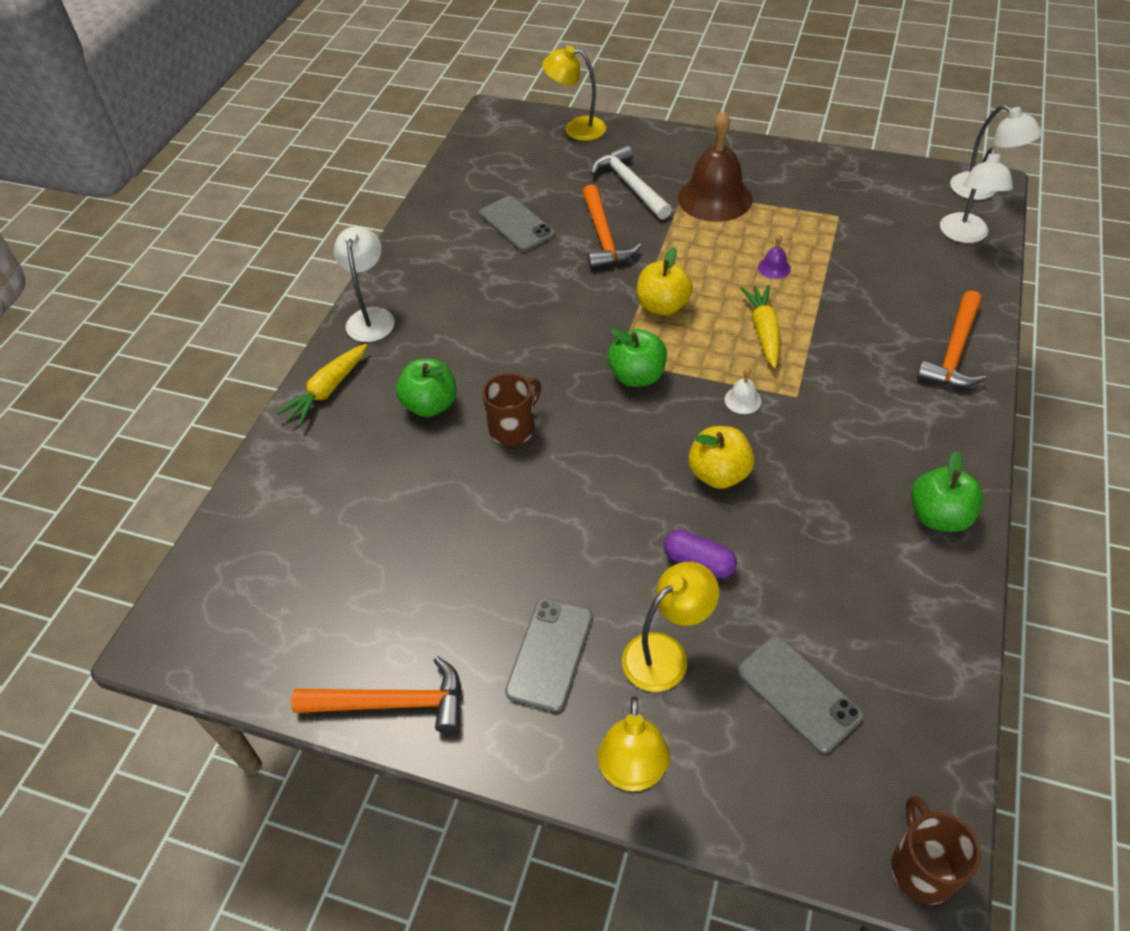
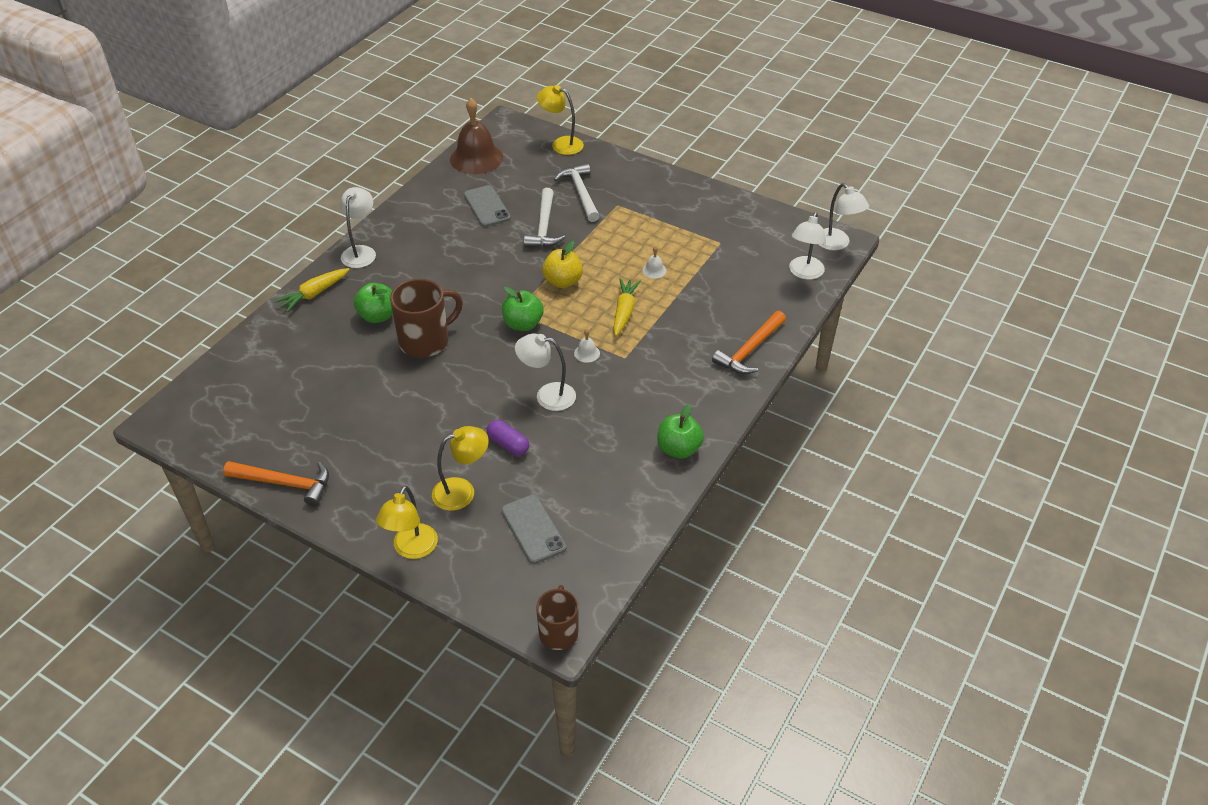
camera: 10 degrees right, 5 degrees down
brown mug [482,373,541,446] -> brown mug [390,279,463,358], size x1.55
grey phone [505,598,592,712] -> none
orange hammer [582,184,641,269] -> white hammer [524,188,566,247]
brown bell [678,111,753,222] -> brown bell moved to [450,98,503,174]
yellow apple [688,426,755,489] -> white lamp [515,333,576,411]
purple bell [758,234,791,279] -> white bell [642,246,666,279]

